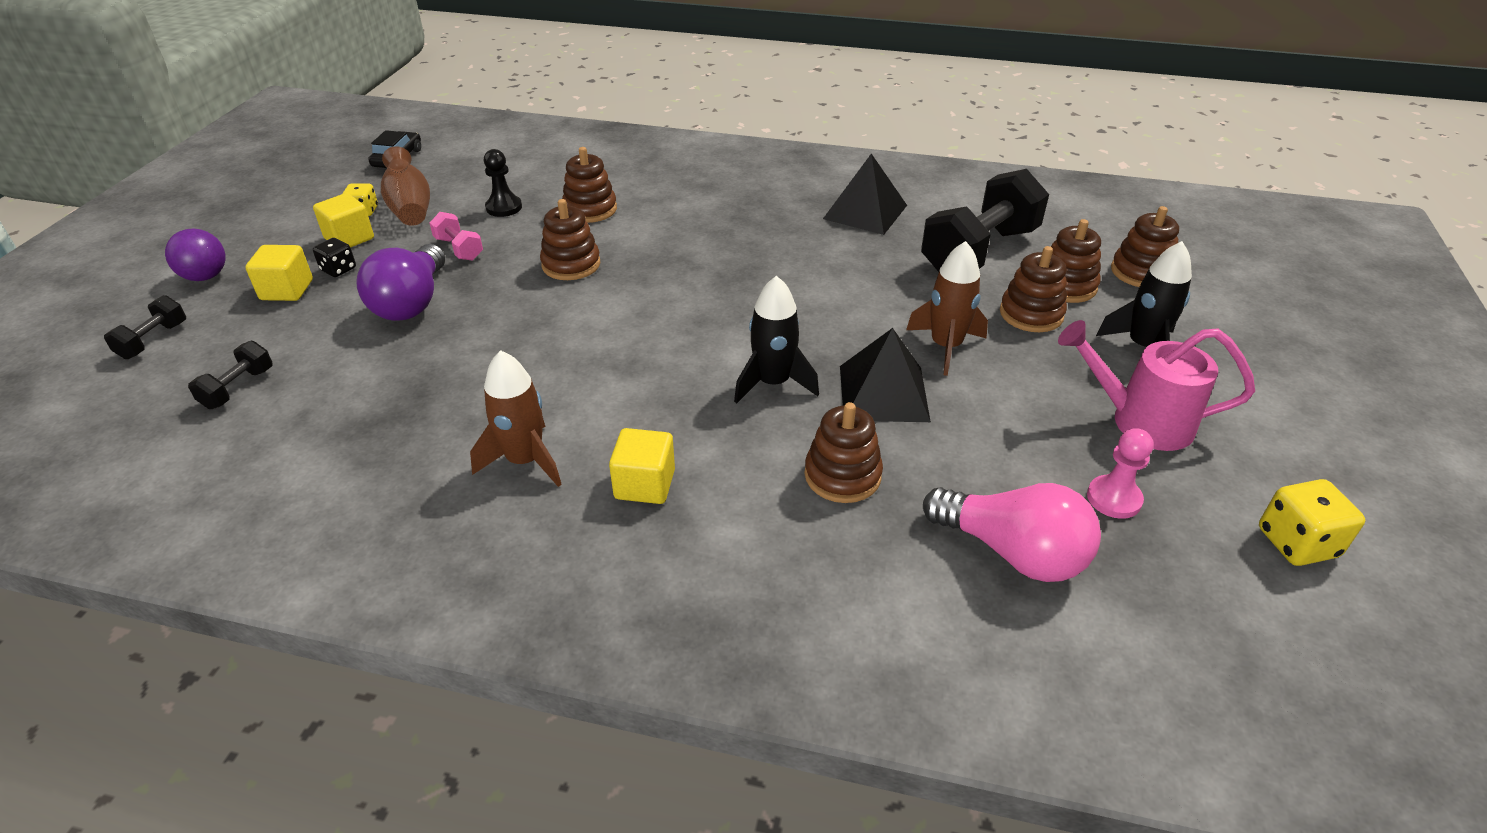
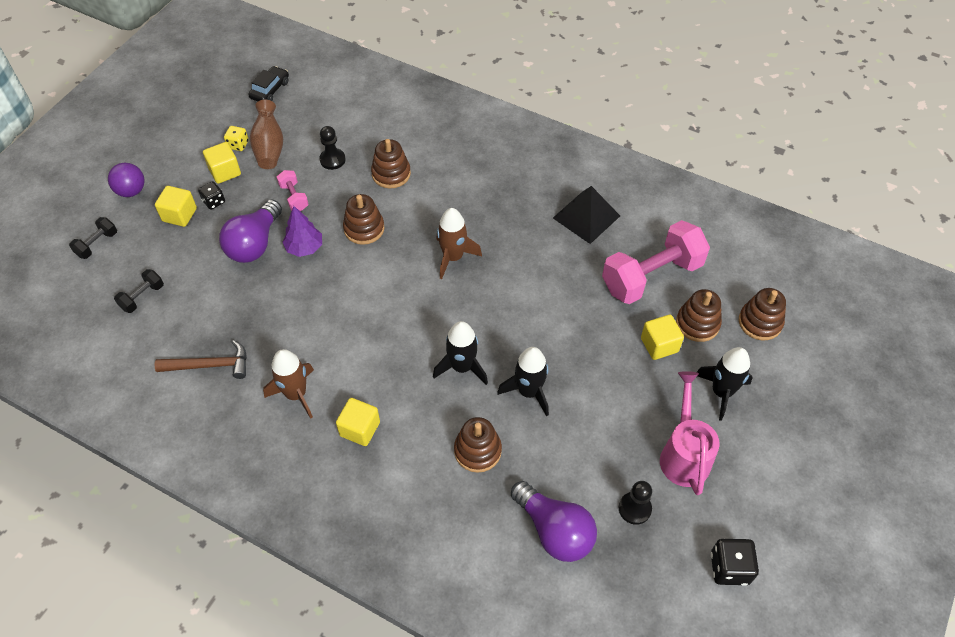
camera: 15 degrees right, 15 degrees up
black pyramid [840,328,931,422] -> black rocket [497,347,549,416]
brown rocket [906,241,988,376] -> brown rocket moved to [436,208,482,279]
black dumbbell [921,169,1049,272] -> pink dumbbell [602,220,710,304]
pink light bulb [923,483,1101,582] -> purple light bulb [511,481,597,562]
brown stacking toy [1000,246,1067,332] -> yellow cube [641,315,684,360]
pink watering can [1058,320,1255,451] -> pink watering can turned 60 degrees clockwise [660,371,720,495]
pink pawn [1087,428,1154,519] -> black pawn [619,481,652,525]
yellow dice [1259,479,1365,566] -> black dice [711,539,759,586]
none -> brown hammer [154,340,247,379]
none -> purple tree [283,206,322,257]

